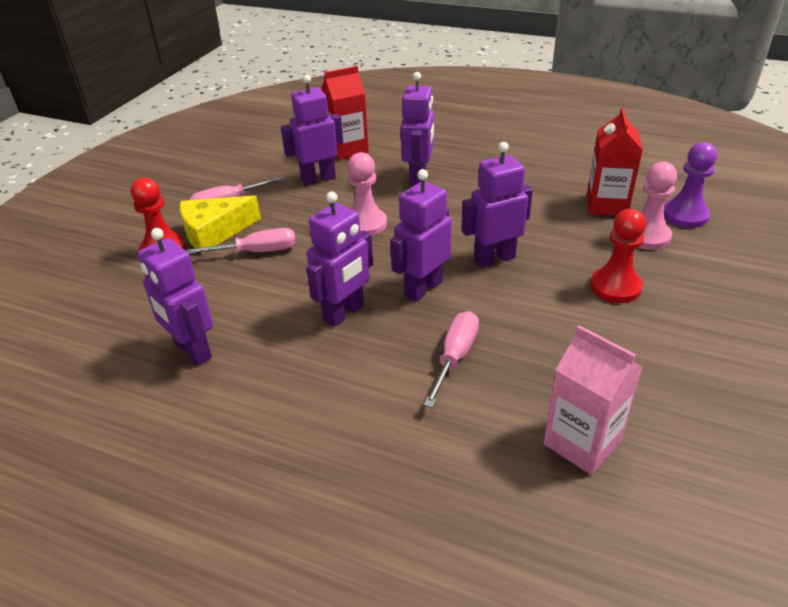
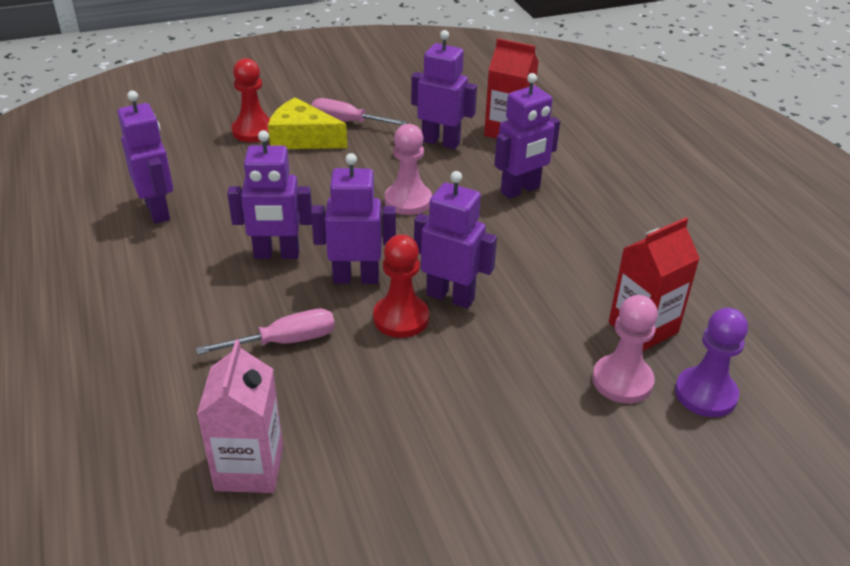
camera: 45 degrees right, 0 degrees up
purple robot [138,228,213,366] -> purple robot turned 150 degrees clockwise [117,91,173,224]
pink screwdriver [186,228,296,254] -> none
red pawn [590,209,646,303] -> red pawn moved to [373,234,429,338]

